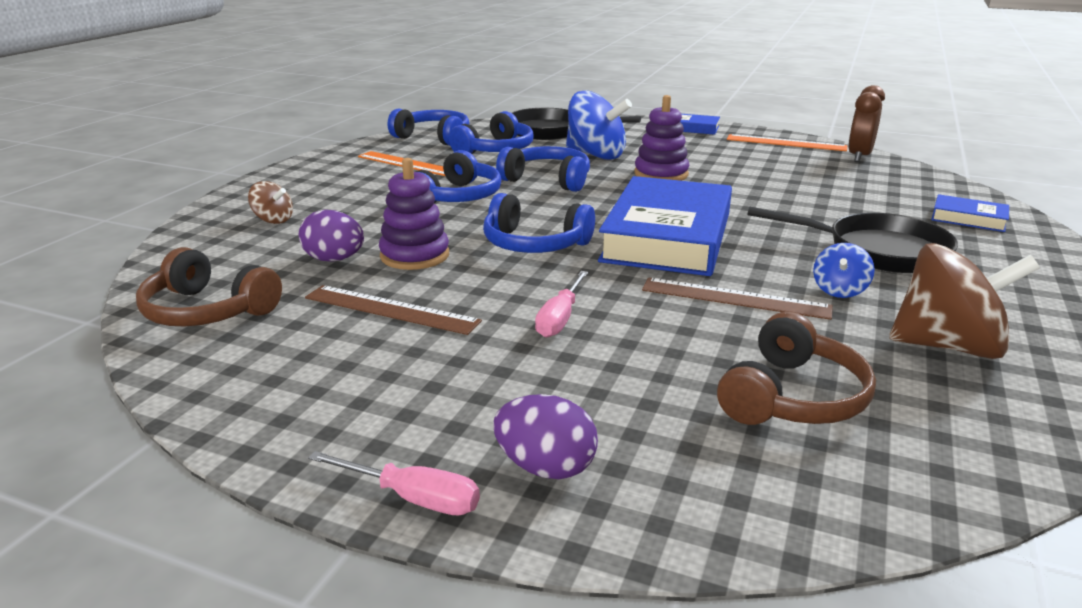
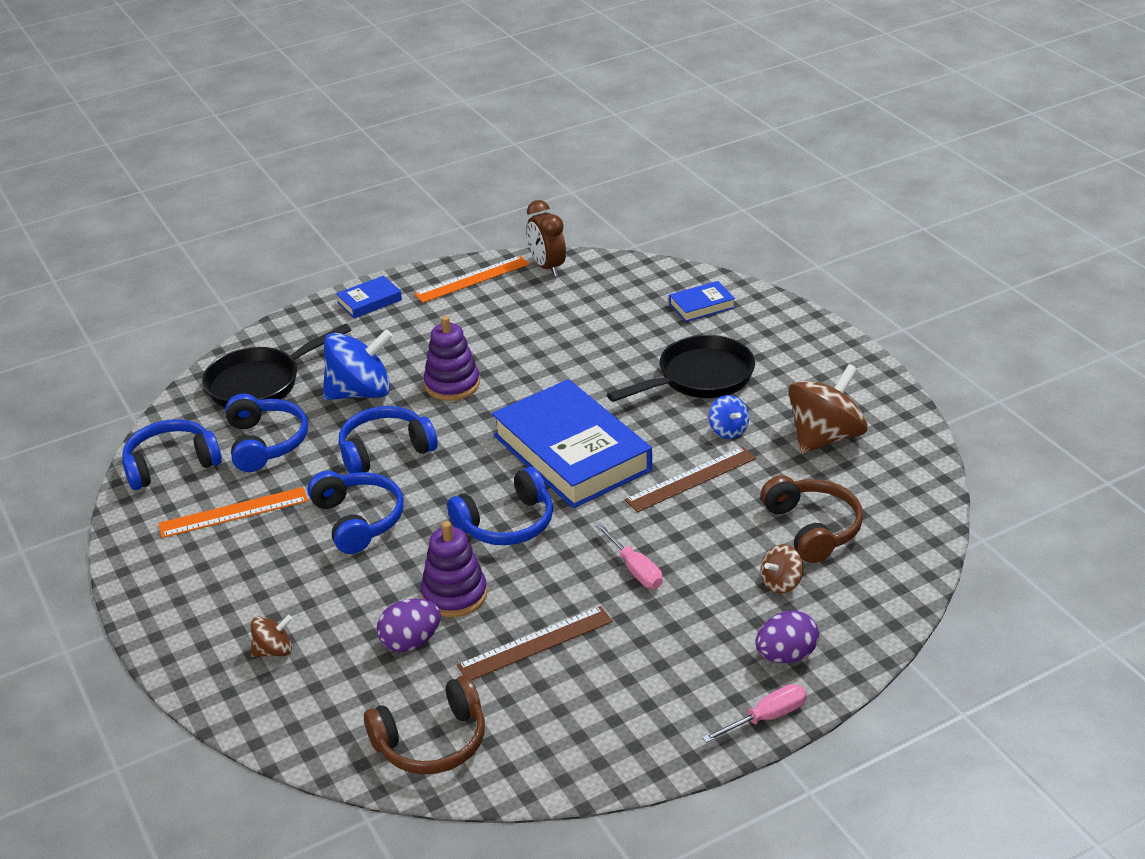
camera: 50 degrees left, 10 degrees up
none -> brown spinning top [761,544,804,594]

